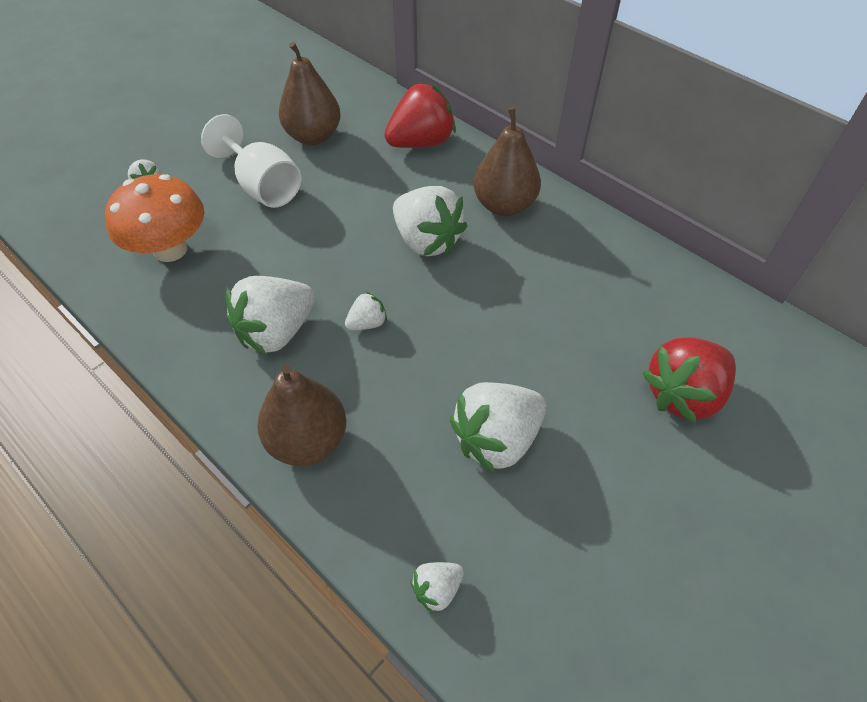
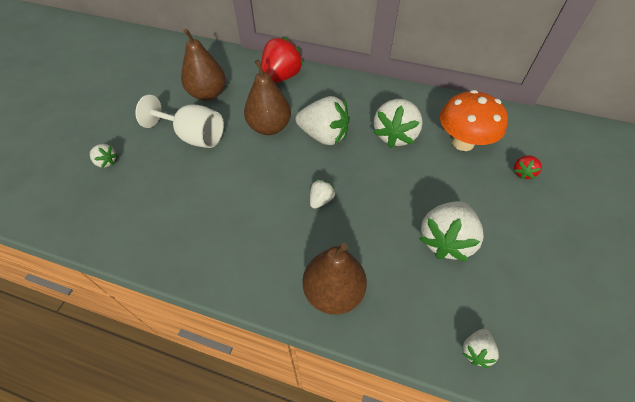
camera: 25 degrees left, 0 degrees up
orange mushroom [105,174,204,262] -> orange mushroom moved to [440,90,508,151]
white strawberry [226,276,315,355] -> white strawberry moved to [373,99,423,148]
brown pear [474,107,541,216] -> brown pear moved to [244,59,291,135]
red strawberry [643,337,736,424] -> red strawberry [514,155,542,179], size x0.48

